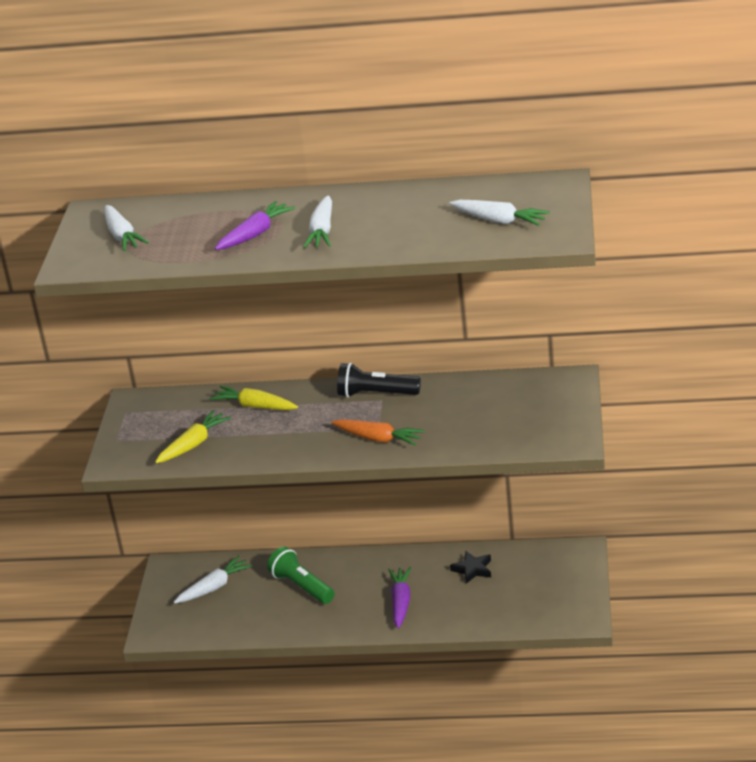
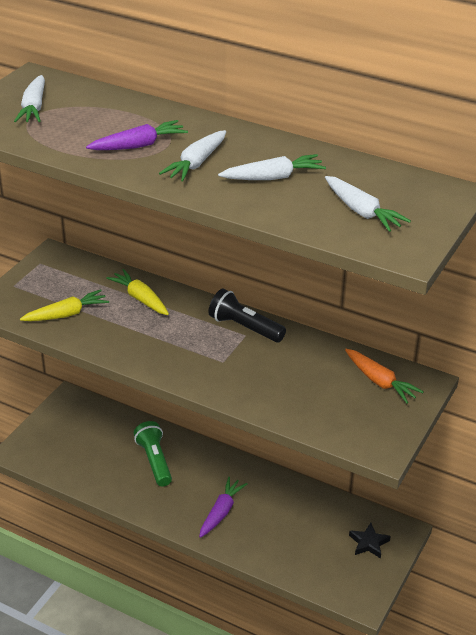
camera: 20 degrees right, 5 degrees up
white carrot [174,556,252,604] -> white carrot moved to [218,154,326,180]
orange carrot [331,419,425,446] -> orange carrot moved to [345,349,424,404]
black star [450,551,491,584] -> black star moved to [349,523,391,559]

